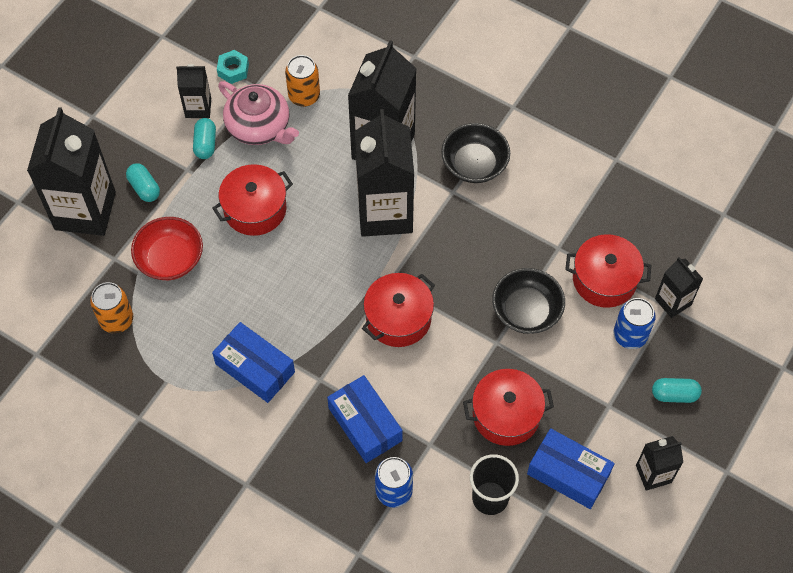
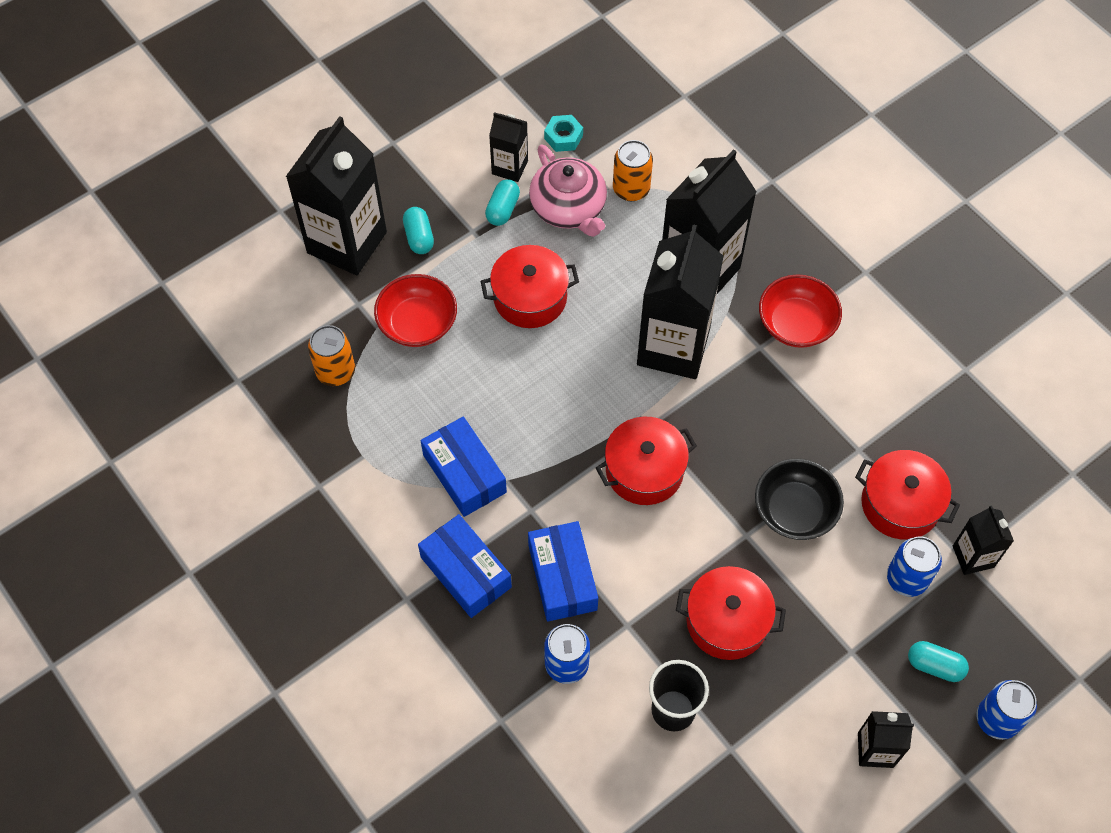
camera: 20 degrees right, 0 degrees up
black bowl [441,123,510,183] -> red bowl [759,275,842,348]
blue box [527,428,615,509] -> blue box moved to [418,514,512,618]
none -> blue can [977,680,1037,740]

